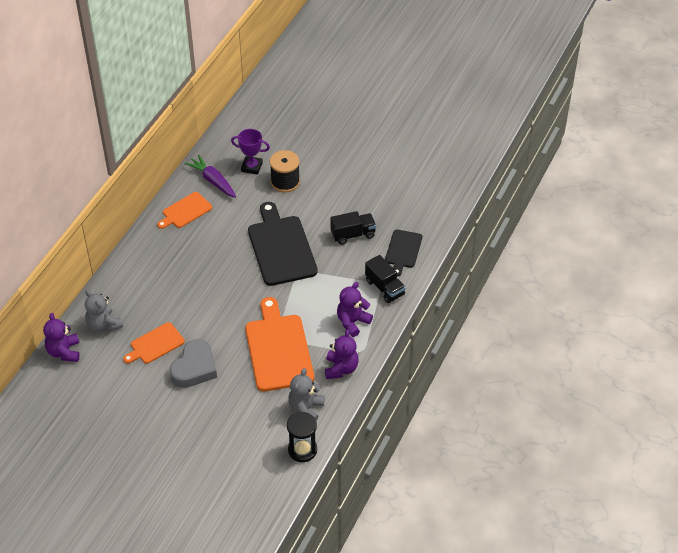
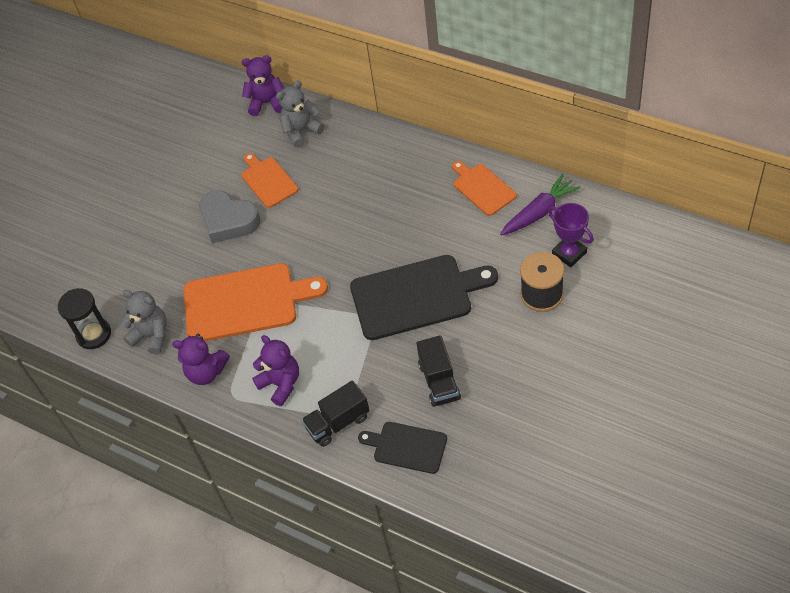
camera: 100 degrees right, 5 degrees up
purple trophy [231,129,270,175] -> purple trophy turned 60 degrees counterclockwise [548,203,594,267]

